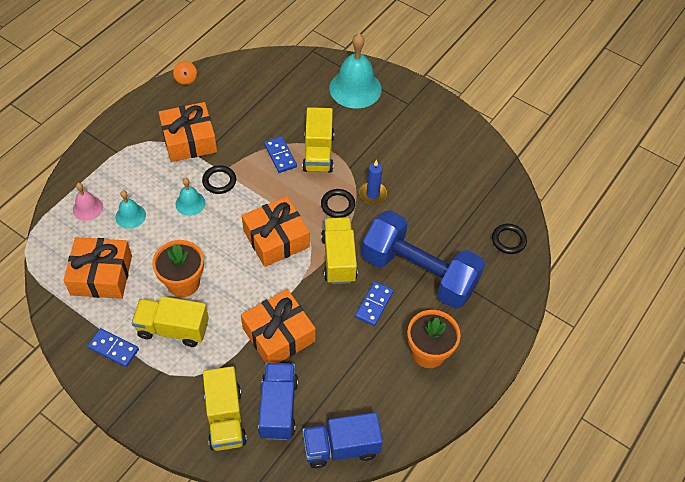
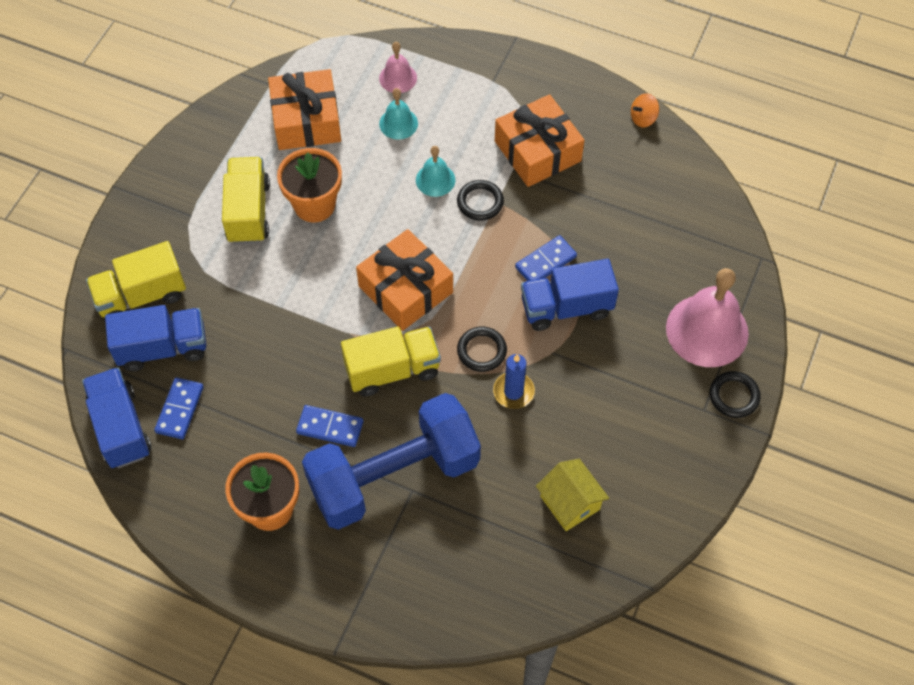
camera: 80 degrees right, 5 degrees up
blue domino [87,328,139,367] -> blue domino moved to [154,377,204,439]
orange gift [241,289,316,363] -> none
yellow truck [302,107,334,173] -> blue truck [521,259,619,331]
turquoise bell [330,33,382,108] -> pink bell [666,268,749,367]
blue dumbbell [362,210,485,309] -> blue dumbbell turned 45 degrees clockwise [302,393,481,530]
black ring [492,224,527,254] -> black ring moved to [710,371,761,418]
none -> yellow house [536,459,609,531]

